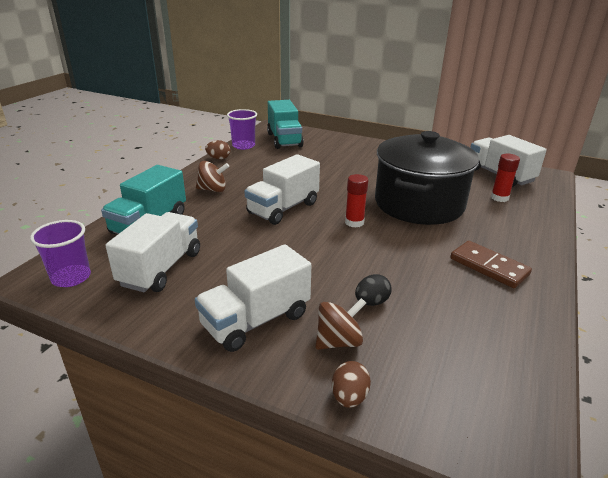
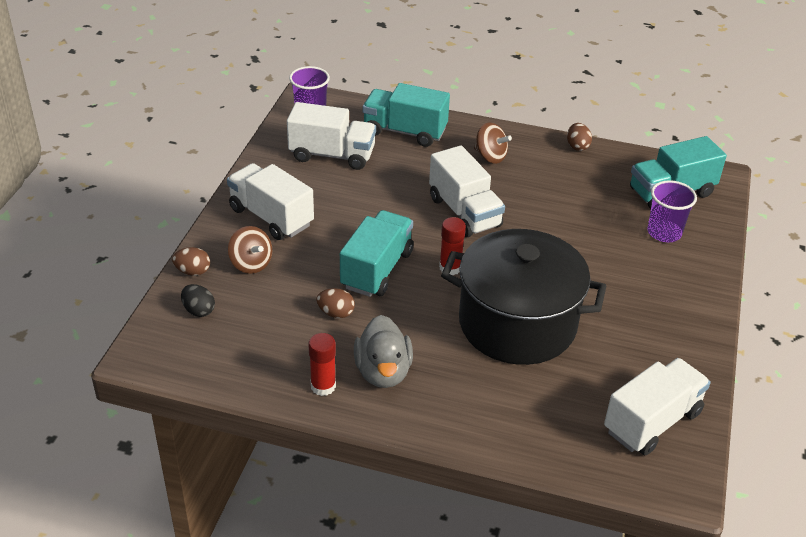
camera: 80 degrees right, 10 degrees up
brown spinning top [196,161,229,192] -> brown spinning top turned 45 degrees counterclockwise [474,122,512,164]
purple cup [227,109,257,150] -> purple cup moved to [647,180,697,242]
white truck [244,154,320,225] -> white truck turned 150 degrees counterclockwise [429,145,505,237]
black egg [355,274,392,306] -> black egg moved to [181,284,215,317]
brown domino [450,241,532,288] -> grey duck [354,315,413,388]
red glue stick [491,154,520,202] -> red glue stick moved to [309,333,336,396]
none -> brown egg [316,288,355,318]
none -> turquoise truck [340,210,413,297]

